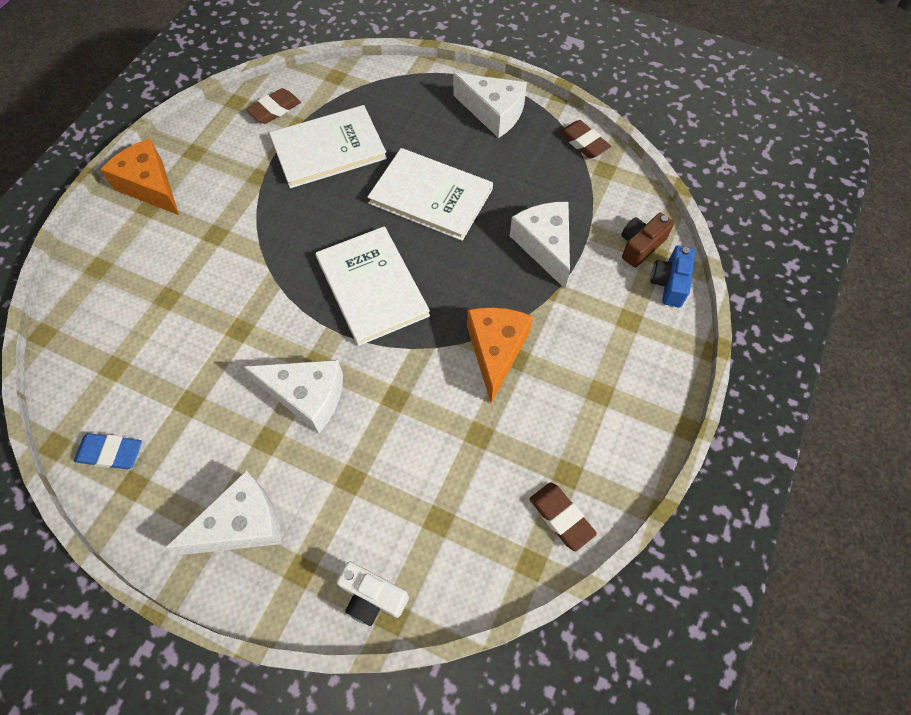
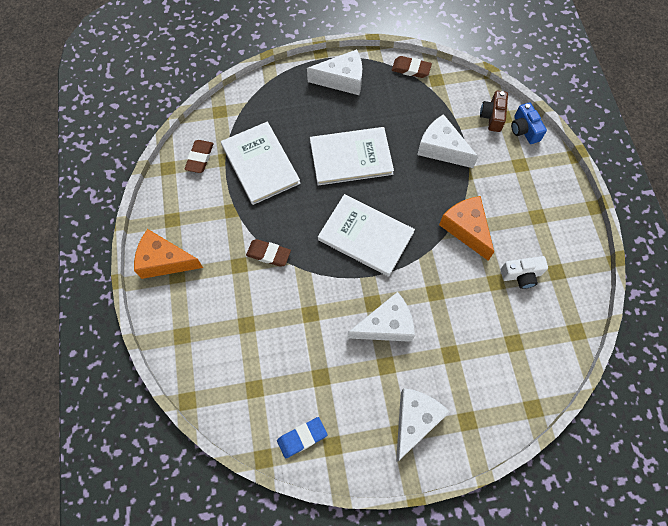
camera: 35 degrees left, 5 degrees up
white book [269,105,387,188] -> white book turned 60 degrees counterclockwise [221,122,301,205]
white camera [337,561,409,626] -> white camera moved to [501,256,548,289]
brown eraser [529,483,597,552] -> brown eraser moved to [246,239,291,267]

